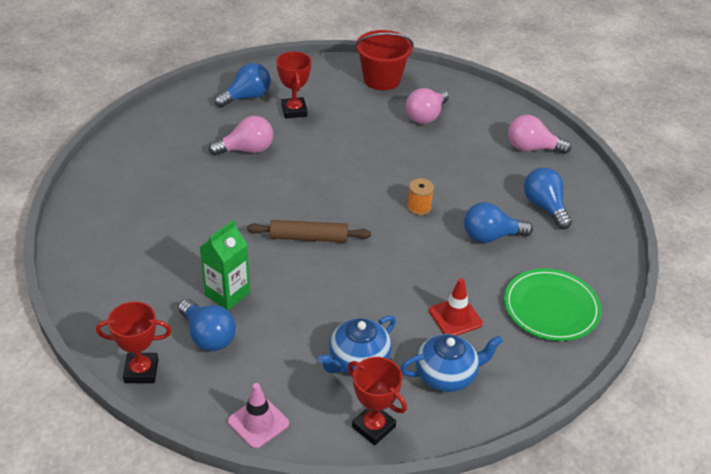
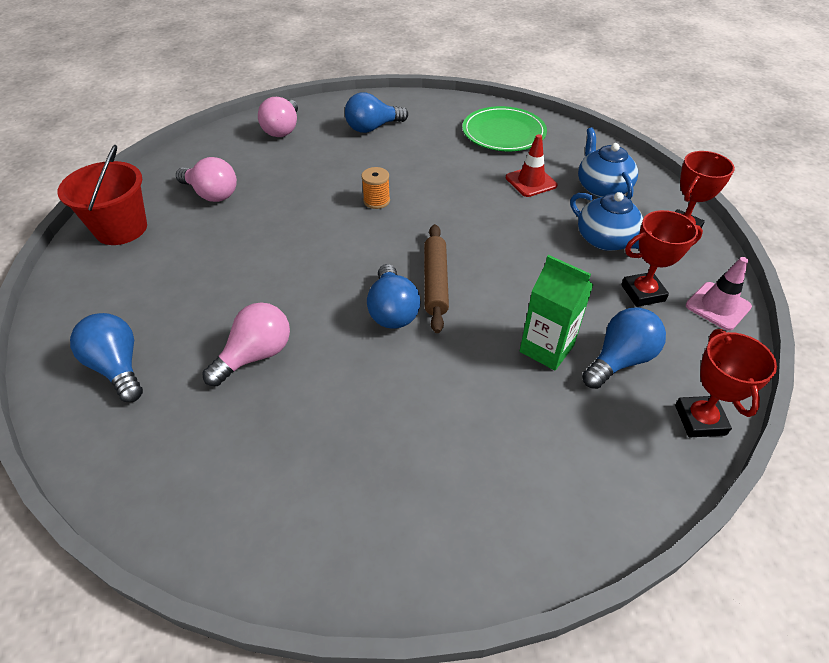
camera: 90 degrees left, 5 degrees up
pink light bulb [208,116,273,156] -> pink light bulb turned 60 degrees clockwise [202,302,290,386]
red trophy [276,51,311,119] -> red trophy moved to [621,210,703,307]
blue light bulb [464,202,533,243] -> blue light bulb moved to [367,264,421,329]

